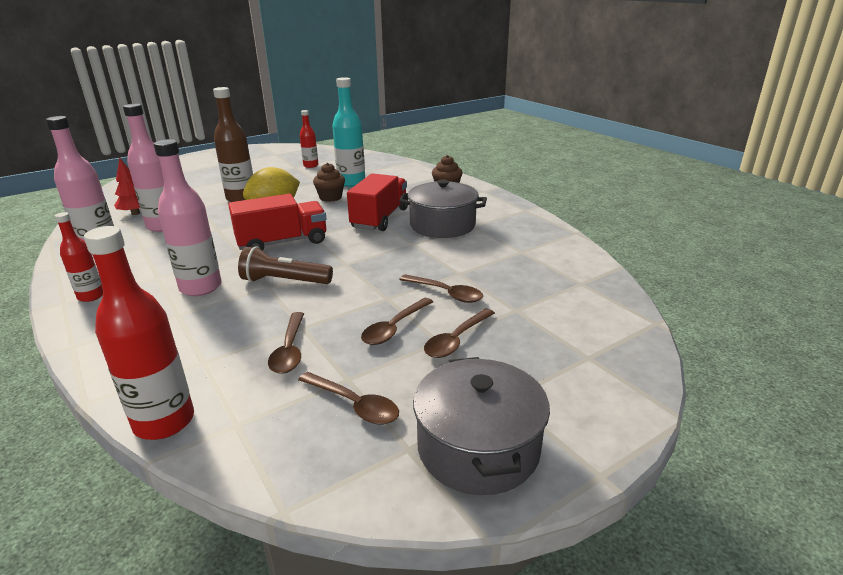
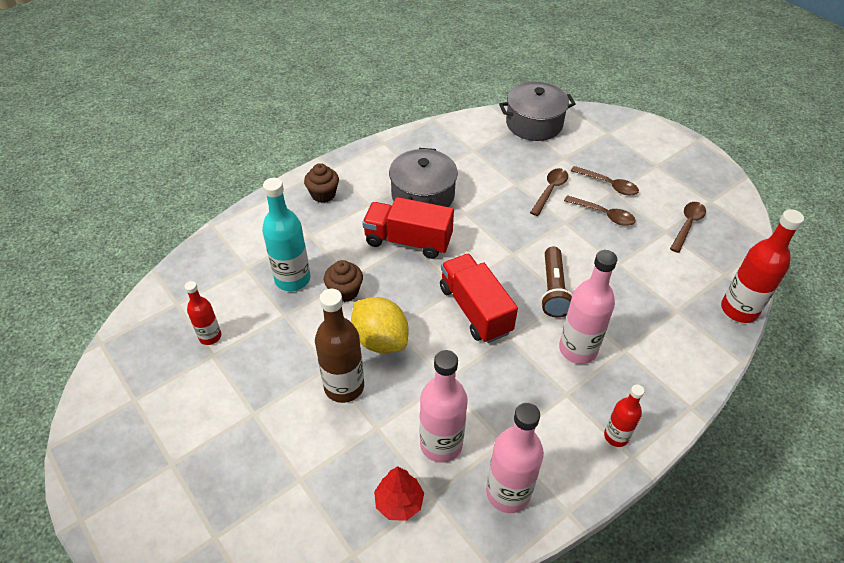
camera: 95 degrees left, 20 degrees up
brown spoon [268,312,304,374] -> none
grey pot [413,357,550,495] -> grey pot moved to [499,82,576,141]

